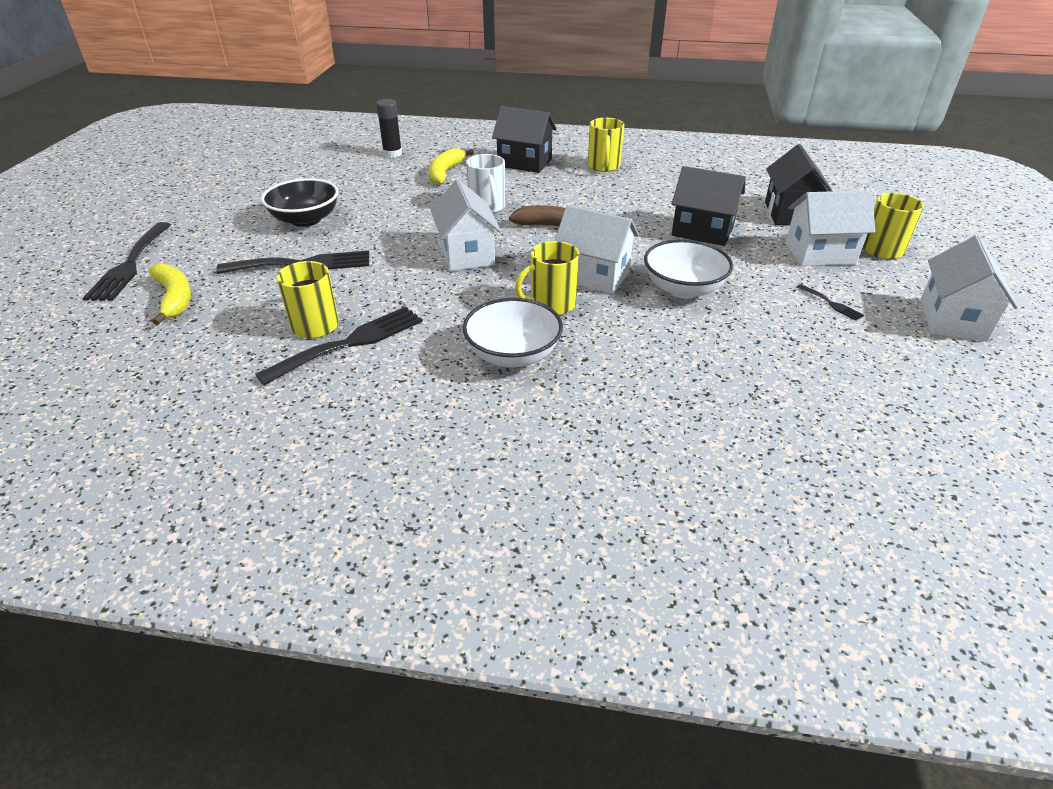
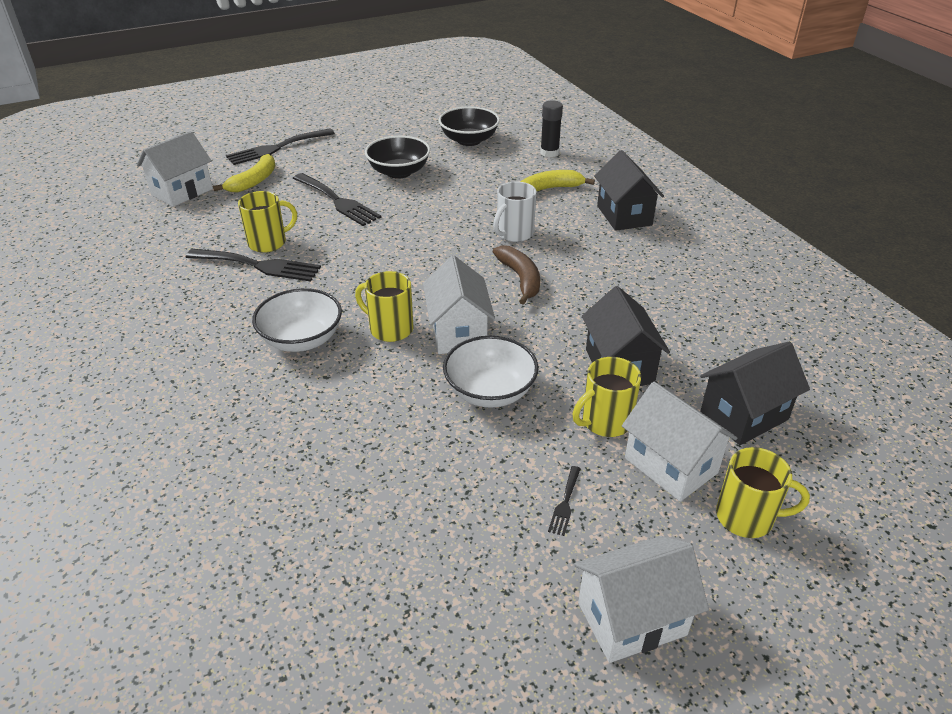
camera: 55 degrees right, 0 degrees up
white house [431,179,501,271] -> white house moved to [137,131,213,207]
yellow mug [588,118,625,172] -> yellow mug moved to [572,357,641,437]
none -> black bowl [439,106,500,146]

